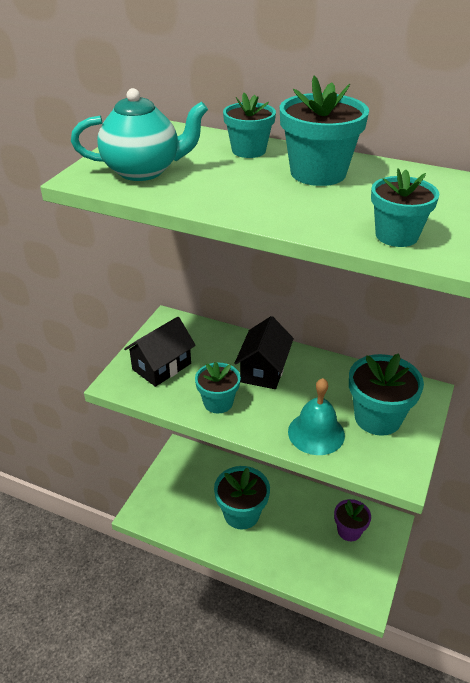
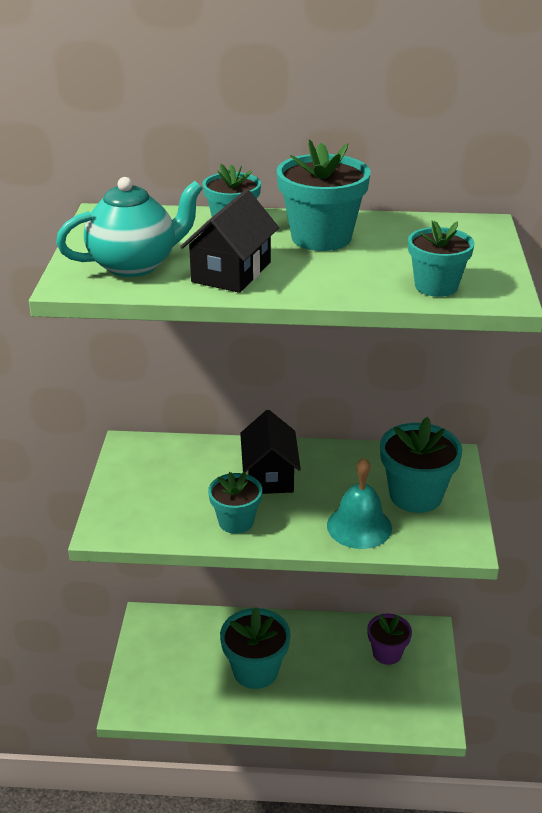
camera: 20 degrees left, 5 degrees down
black house [124,317,196,387] -> black house moved to [180,189,279,293]

